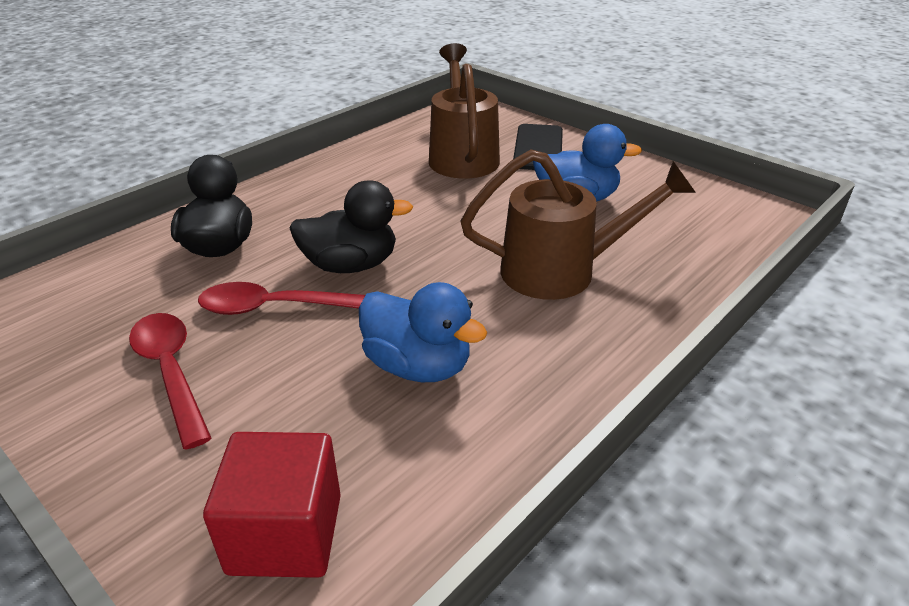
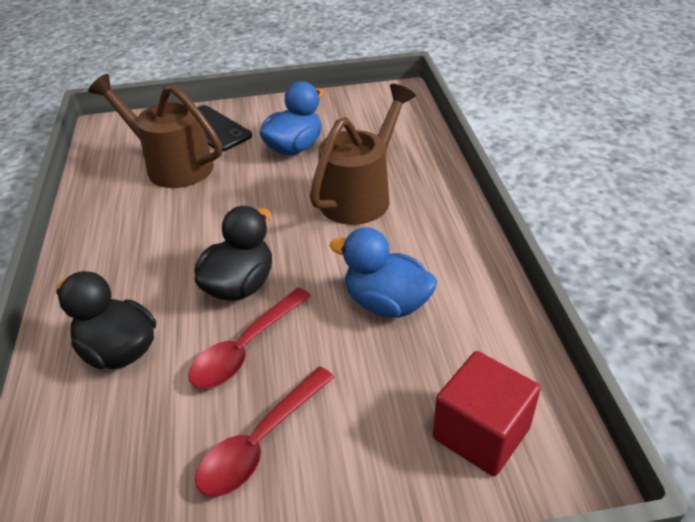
camera: 50 degrees left, 5 degrees up
red spoon [129,313,211,450] -> red spoon turned 60 degrees counterclockwise [195,367,334,497]
blue duck [359,282,488,382] -> blue duck turned 135 degrees counterclockwise [330,227,437,318]

